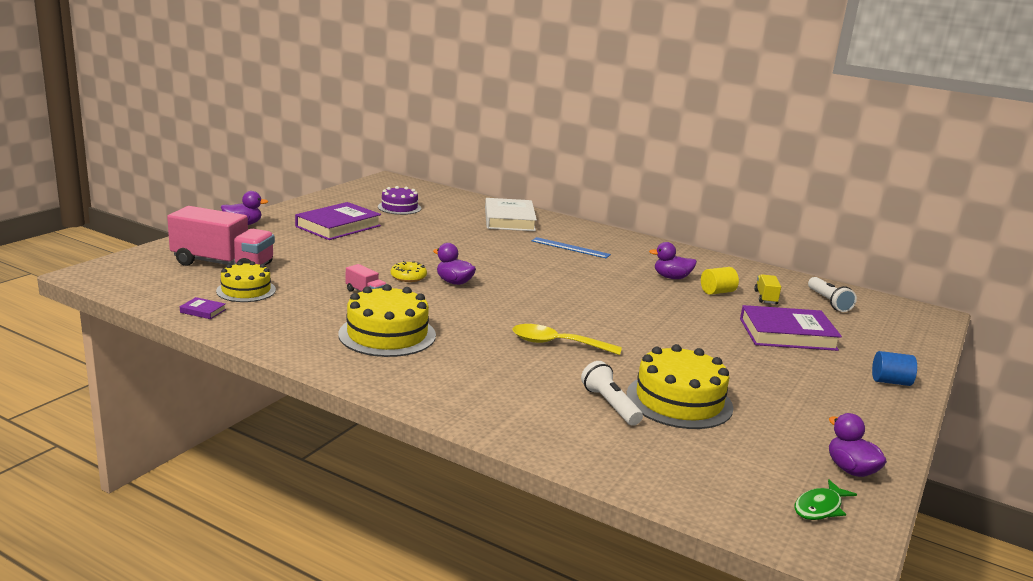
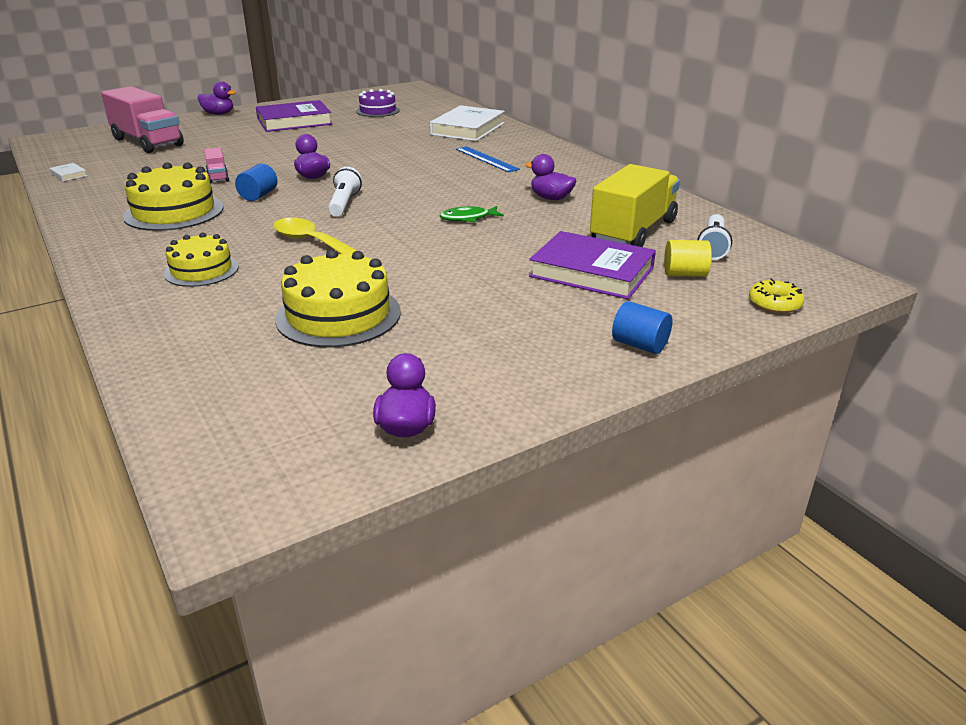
camera: 30 degrees right, 10 degrees up
purple book [180,297,226,319] -> white book [50,163,87,181]
yellow cake [216,261,276,302] -> yellow cake moved to [164,232,239,287]
yellow donut [391,261,427,282] -> yellow donut moved to [749,278,804,313]
white flashlight [581,361,643,426] -> white flashlight moved to [328,167,362,217]
yellow cylinder [701,267,739,295] -> yellow cylinder moved to [664,240,712,277]
yellow truck [754,274,781,304] -> yellow truck [590,164,680,247], size x2.23
green fish [794,479,857,520] -> green fish moved to [440,206,504,222]
none -> blue cylinder [235,163,278,201]

